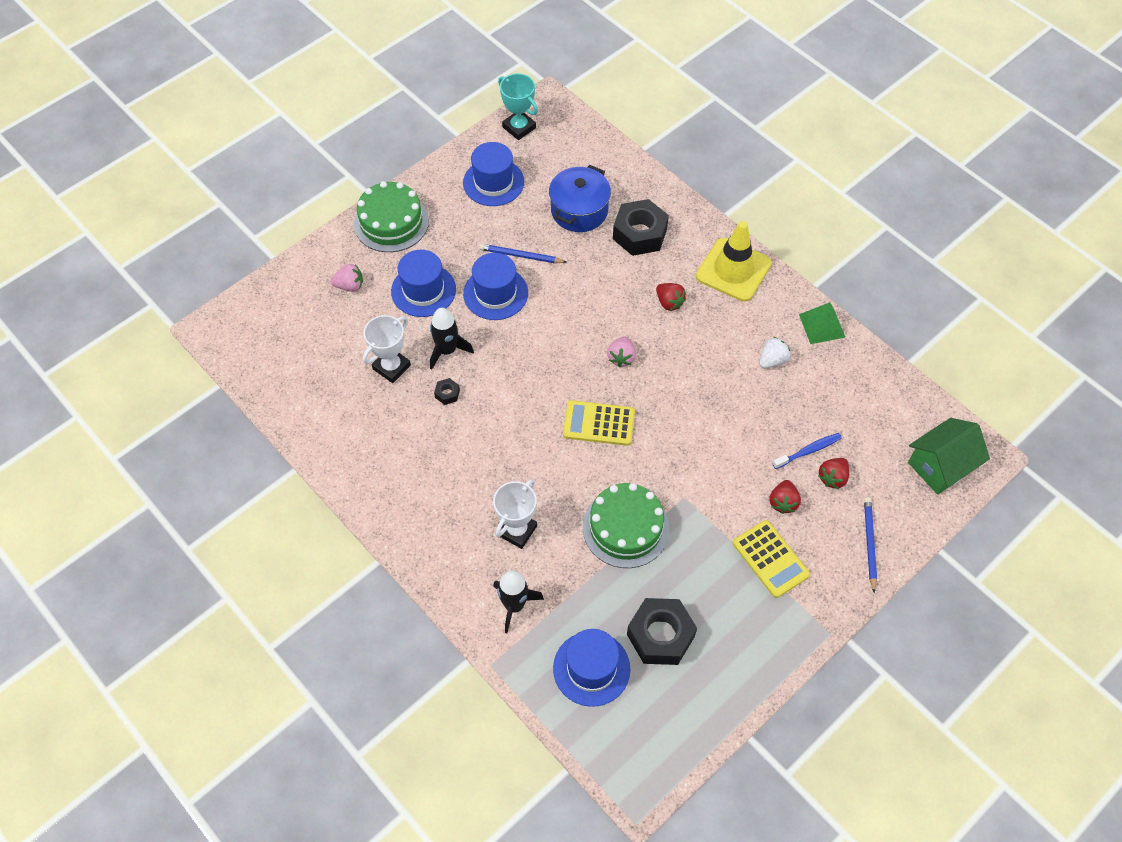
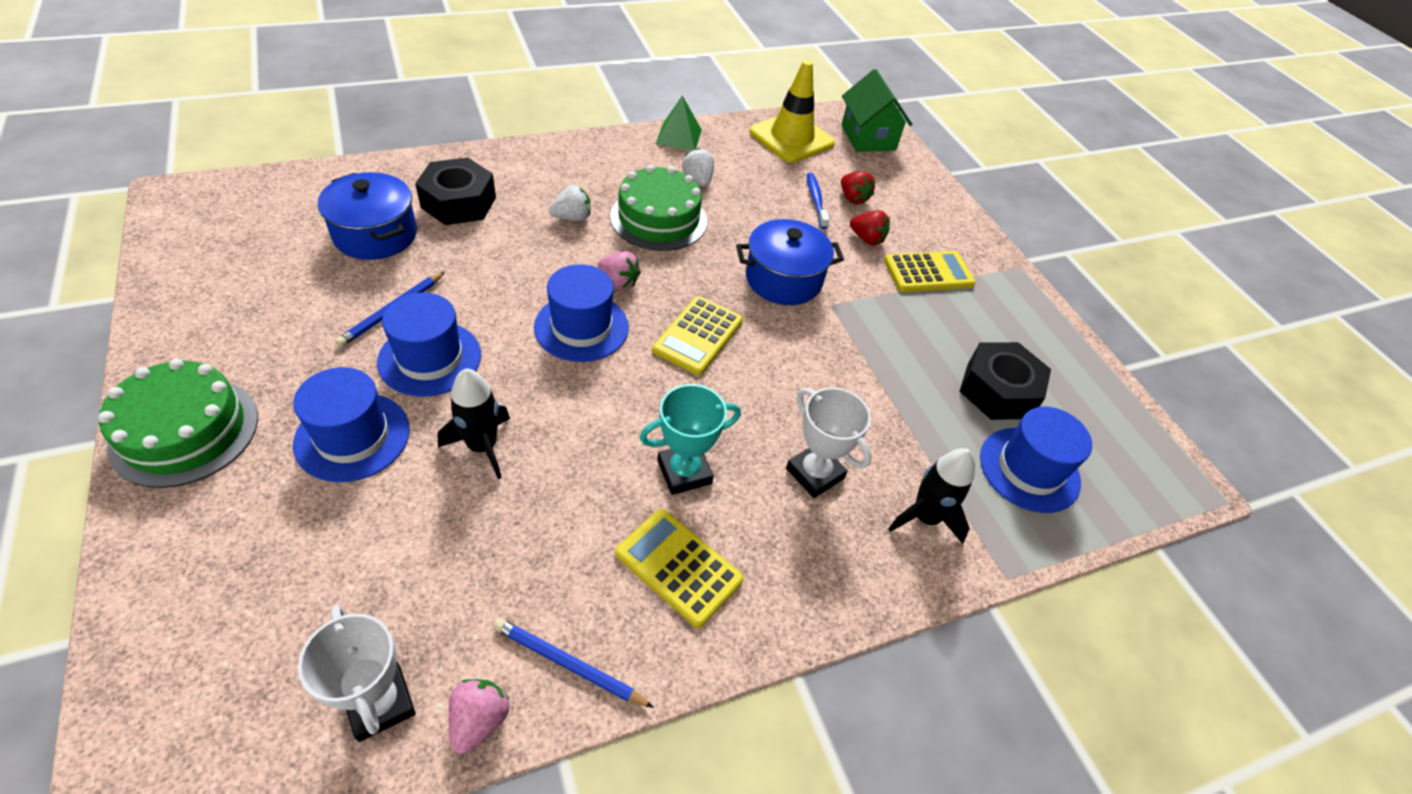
camera: 75 degrees left, 10 degrees down
pink strawberry [330,264,363,292] -> pink strawberry moved to [449,679,510,754]
white trophy [363,315,411,383] -> white trophy moved to [298,605,416,742]
black nut [434,378,460,405] -> none
blue hat [463,142,524,206] -> blue hat moved to [534,264,629,362]
turquoise trophy [498,73,538,140] -> turquoise trophy moved to [640,384,741,495]
green cake [583,483,669,568] -> green cake moved to [610,165,707,251]
red strawberry [656,283,686,311] -> white strawberry [549,185,591,221]
yellow traffic cone [696,221,772,302] -> yellow traffic cone moved to [749,60,835,163]
blue pencil [864,497,877,594] -> blue pencil moved to [493,618,654,708]
none -> yellow calculator [615,509,744,628]
none -> blue pot [736,219,844,305]

